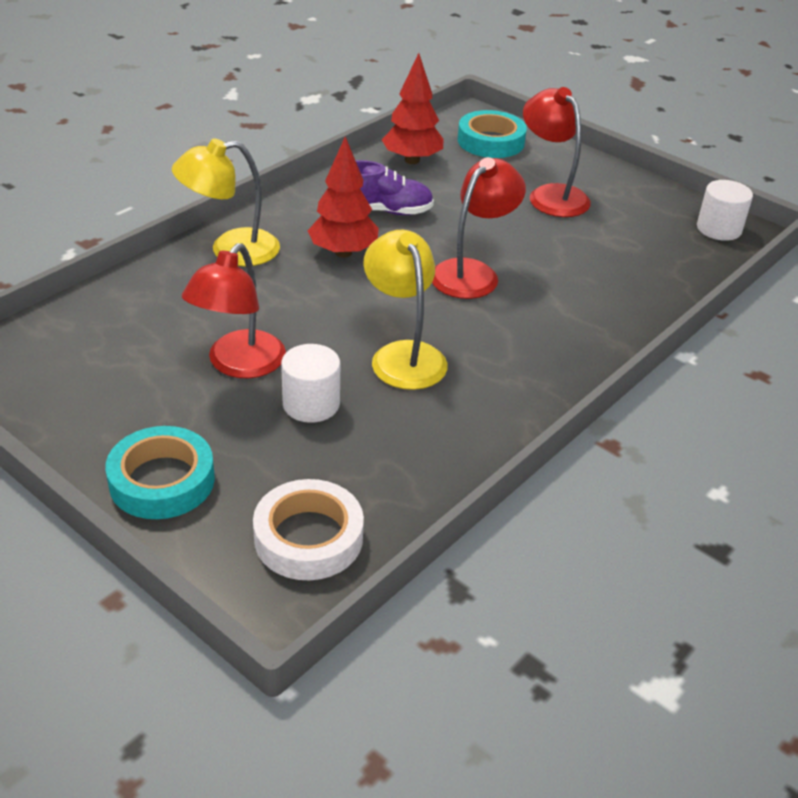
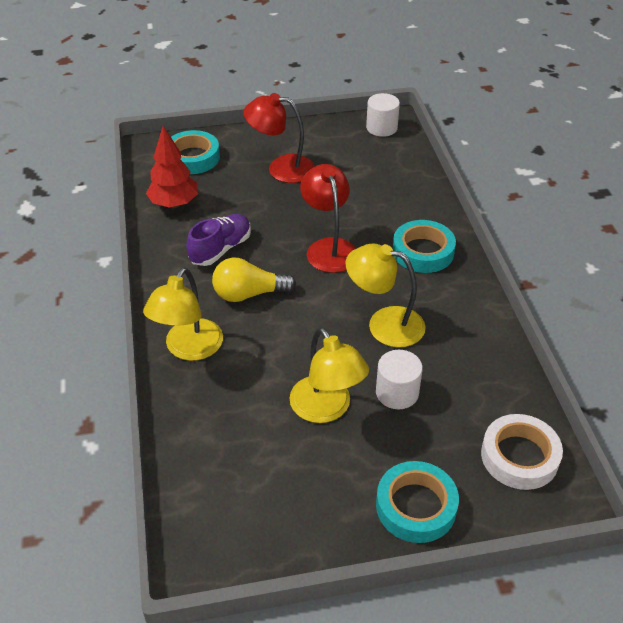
camera: 50 degrees left, 5 degrees up
red lamp [182,243,286,378] -> yellow lamp [290,327,369,423]
red tree [308,136,379,258] -> yellow light bulb [212,258,296,302]
none -> turquoise tape [393,220,456,273]

